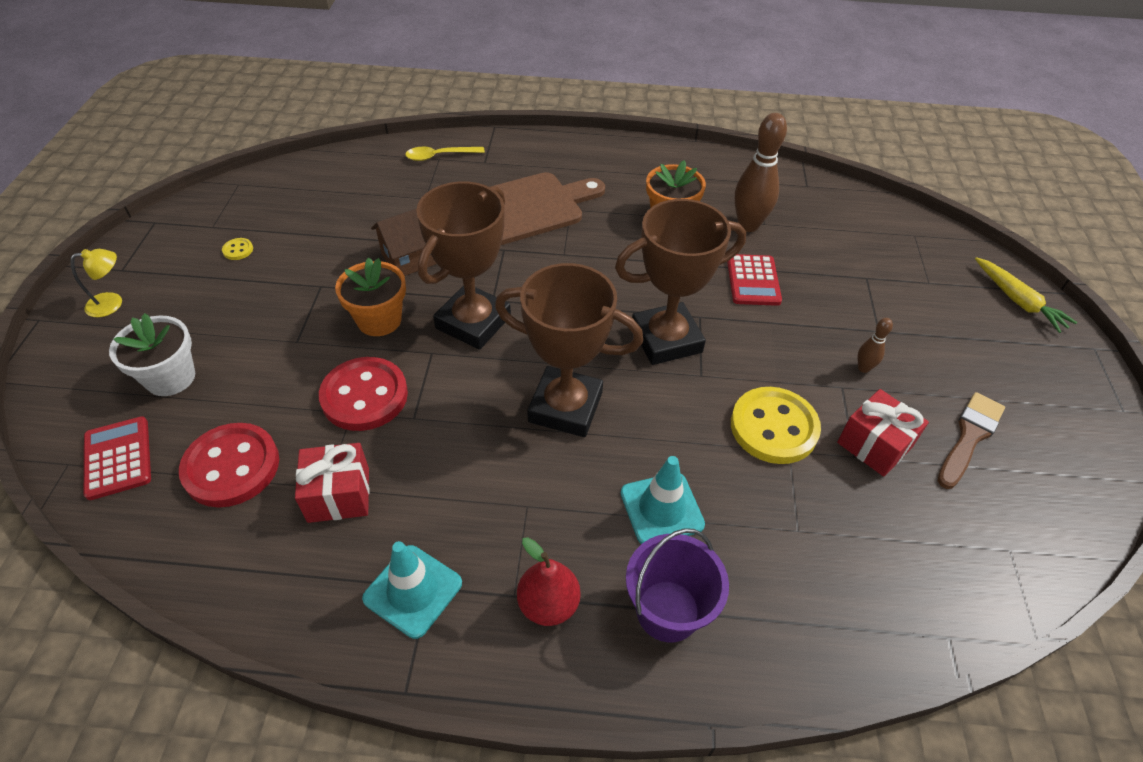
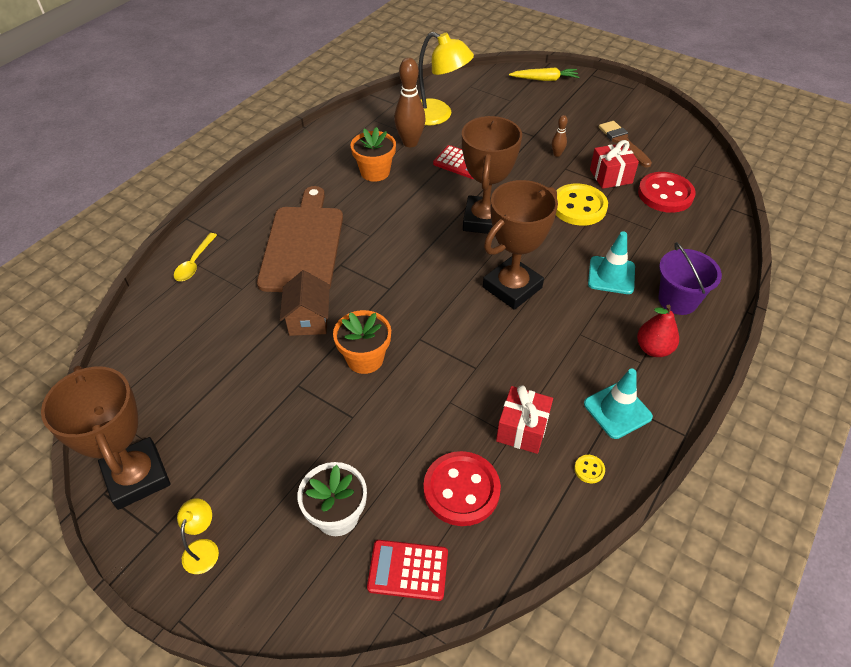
camera: 60 degrees left, 0 degrees up
yellow button [222,238,253,260] -> yellow button moved to [574,455,605,483]
red button [319,357,408,431] -> red button moved to [638,172,696,213]
brown trophy [416,181,511,350] -> brown trophy moved to [41,366,171,510]
none -> yellow lamp [418,32,474,125]

